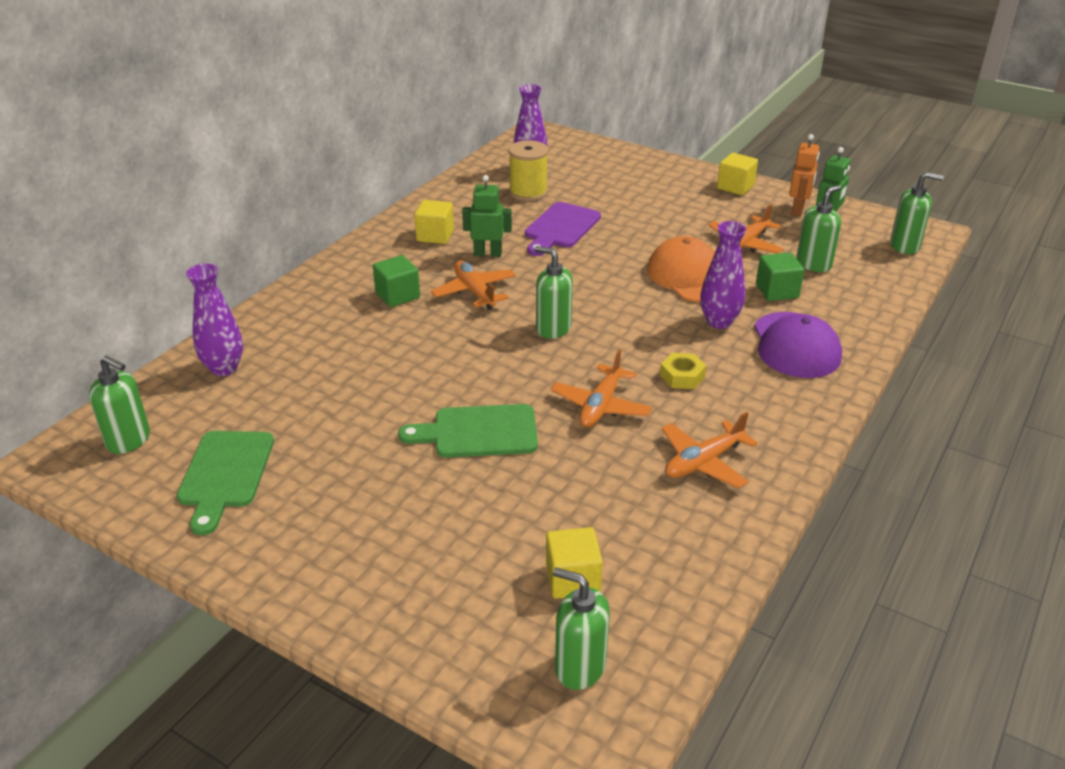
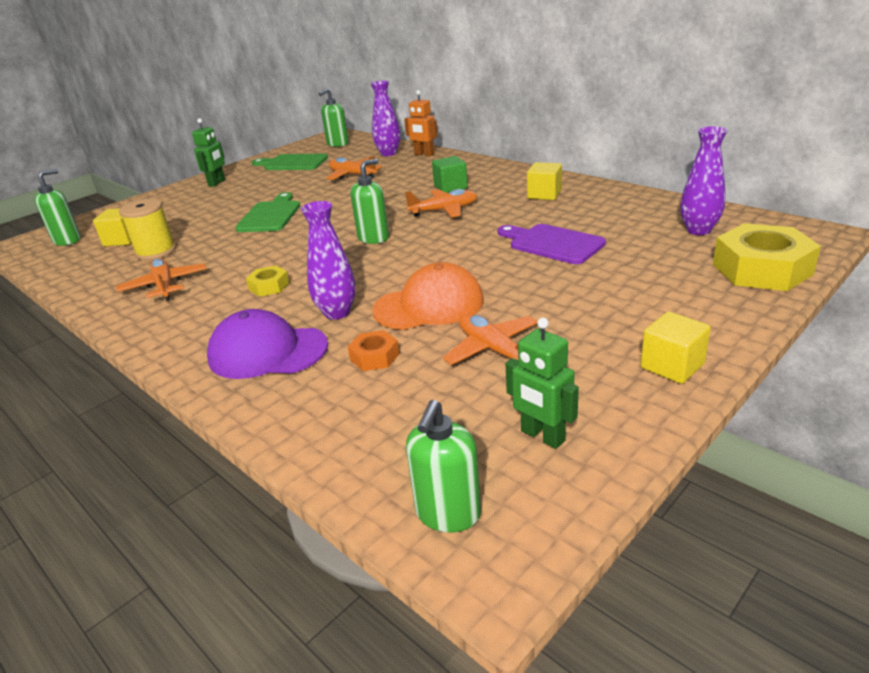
camera: 105 degrees right, 5 degrees down
green robot [462,175,512,257] -> green robot moved to [192,118,225,187]
yellow spool [508,140,548,201] -> yellow spool moved to [119,199,176,260]
orange plane [551,349,652,427] -> orange plane moved to [326,156,382,180]
green cube [756,252,804,301] -> orange nut [348,330,399,371]
orange robot [789,134,820,216] -> orange robot moved to [404,90,438,156]
green soap dispenser [796,185,841,272] -> none
none -> yellow nut [713,223,821,291]

